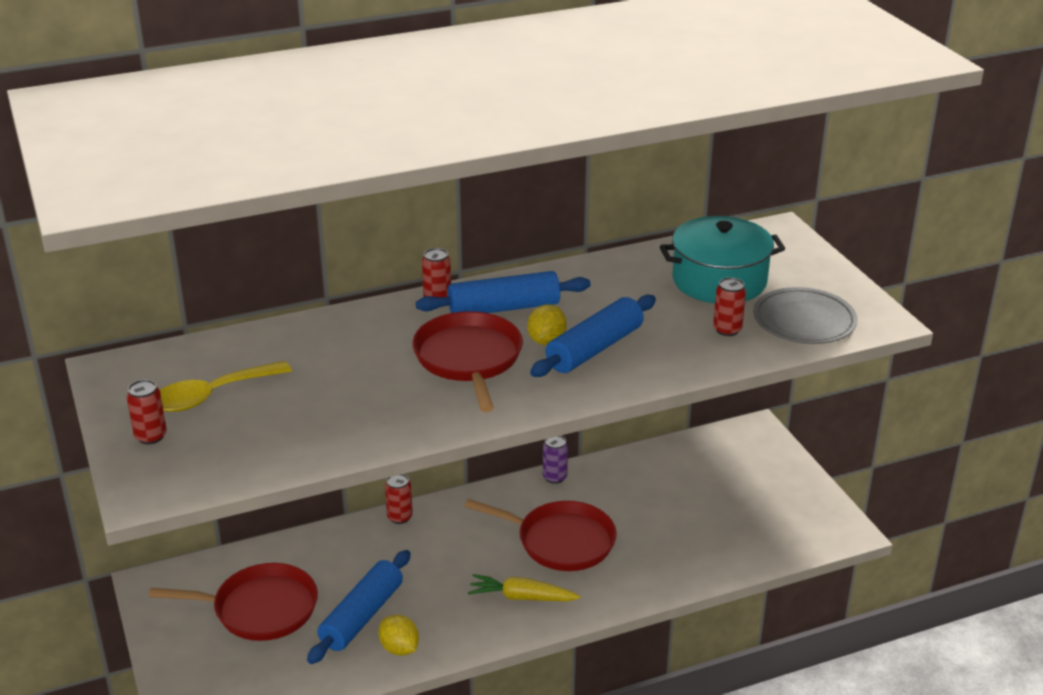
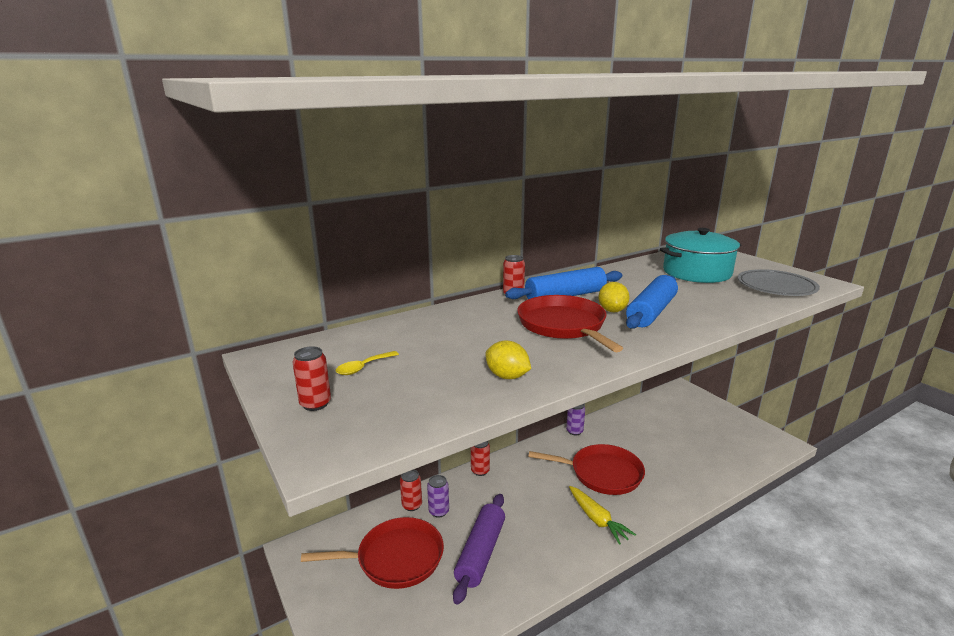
camera: 10 degrees left, 10 degrees down
yellow spoon [160,361,292,412] -> yellow spoon [336,351,399,375], size x0.54
blue rolling pin [307,550,410,664] -> purple rolling pin [453,494,505,605]
yellow lemon [379,615,419,656] -> yellow lemon moved to [486,340,531,379]
yellow carrot [468,574,580,601] -> yellow carrot turned 120 degrees counterclockwise [569,486,636,545]
red can [713,277,746,336] -> red can moved to [400,469,422,511]
none -> purple can [427,475,449,518]

